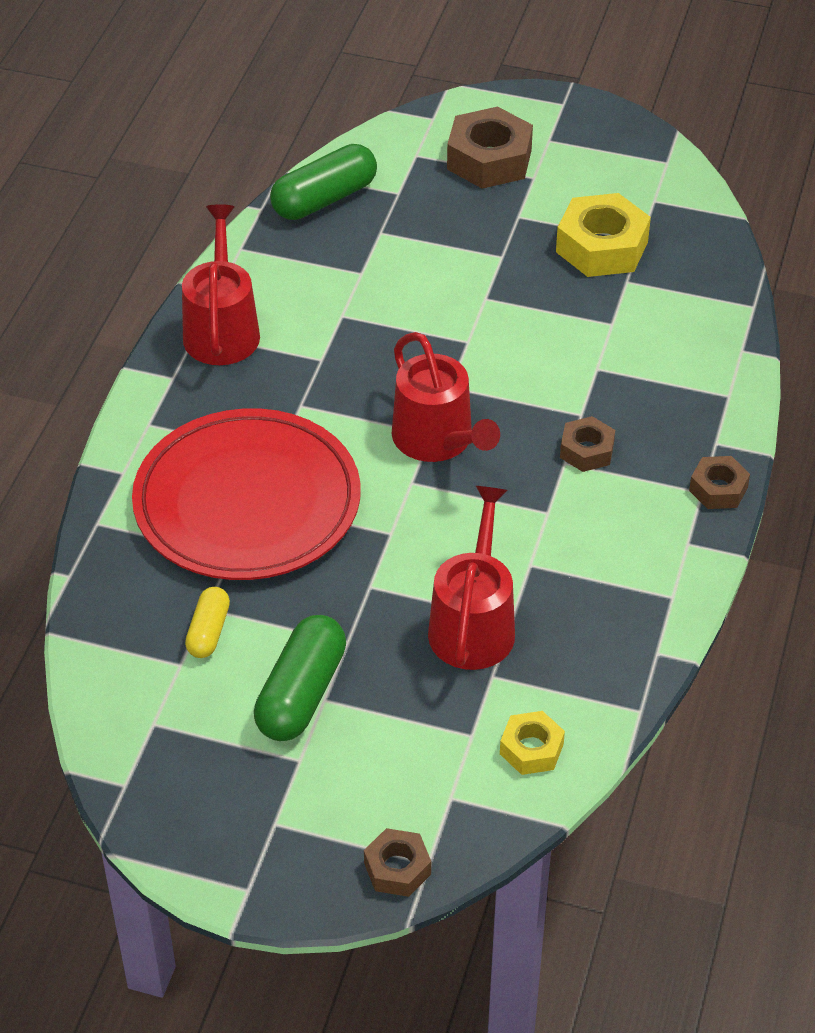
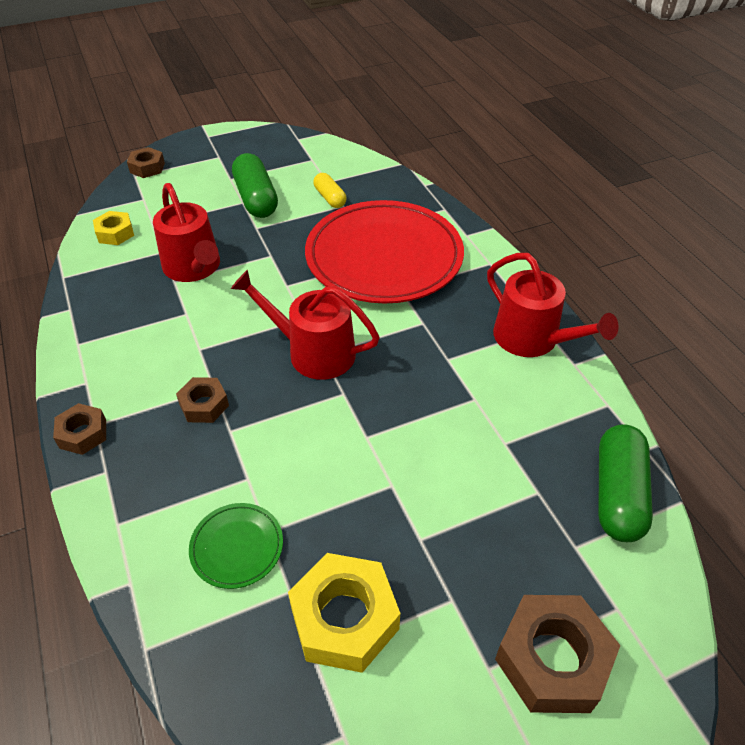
camera: 140 degrees right, 0 degrees up
none -> green plate [189,503,283,589]

